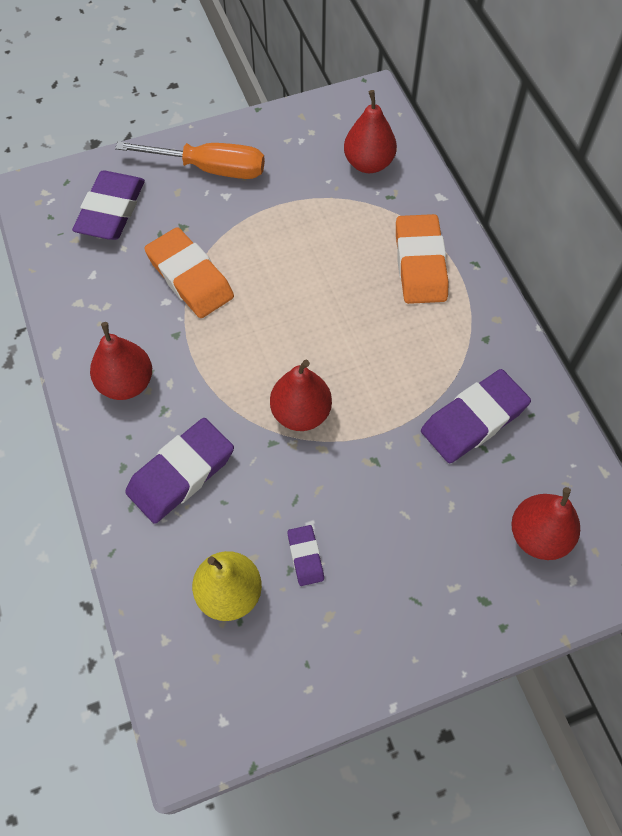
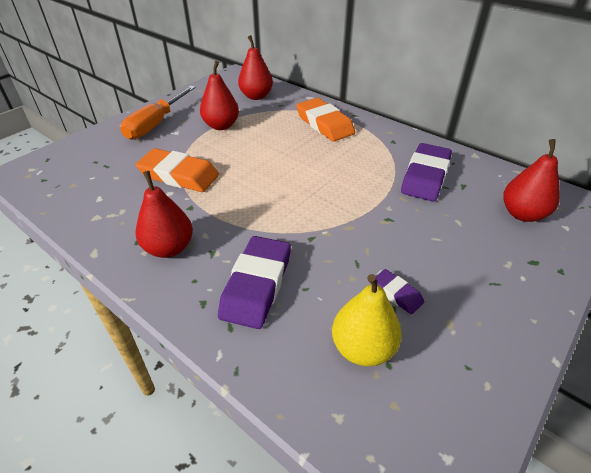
camera: 30 degrees left, 20 degrees down
purple eraser [72,171,145,240] -> none
orange screwdriver [115,141,265,179] -> orange screwdriver turned 135 degrees clockwise [120,86,196,140]
red pear [270,360,332,431] -> red pear moved to [200,61,239,130]

